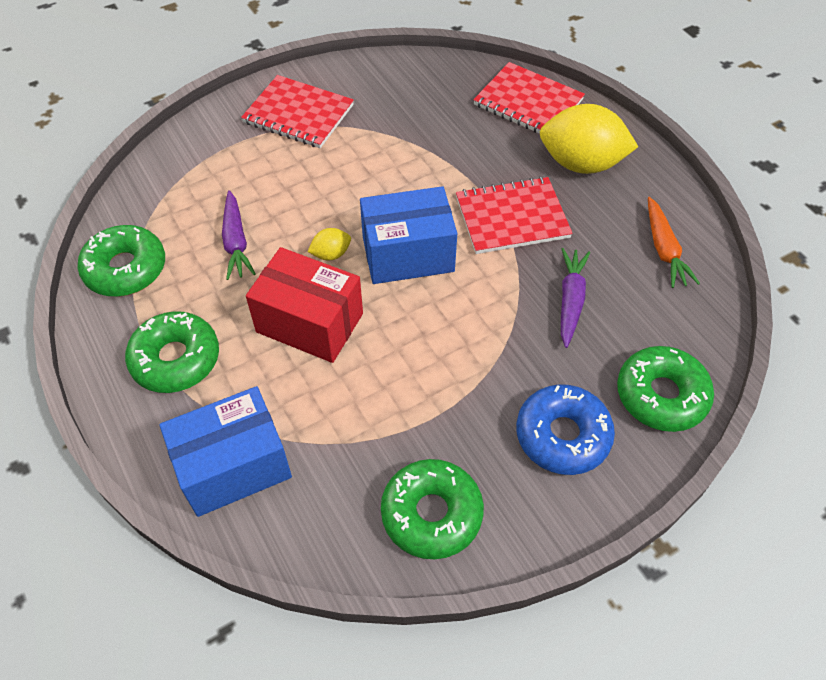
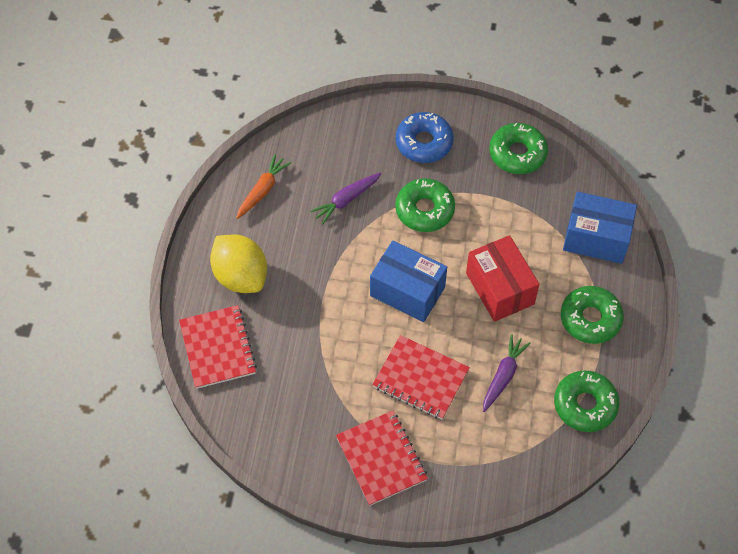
camera: 140 degrees left, 5 degrees up
yellow lemon [308,228,351,260] -> none
red notebook [456,176,573,254] -> red notebook moved to [372,335,470,420]
green donut [617,346,714,432] -> green donut moved to [395,178,455,232]

